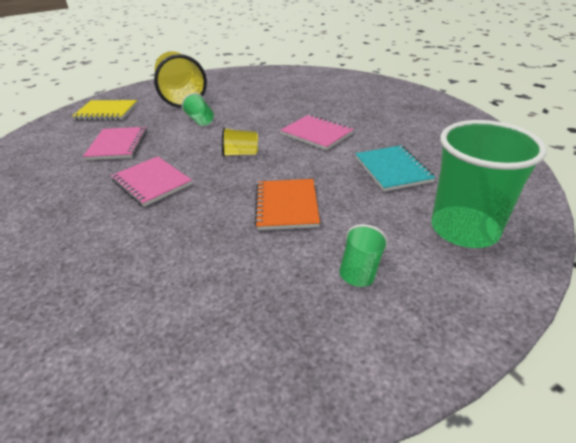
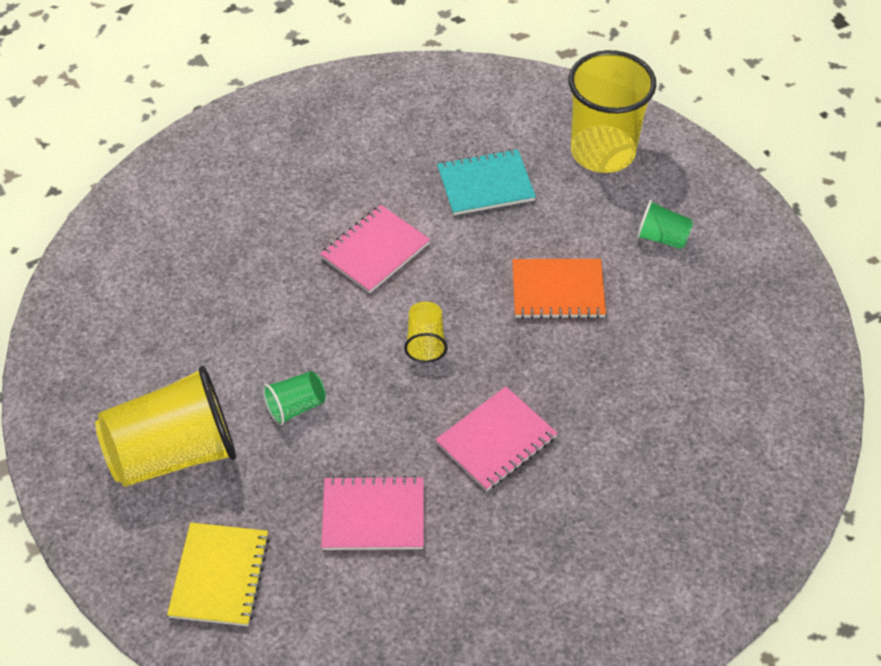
camera: 90 degrees left, 15 degrees up
green cup [432,120,547,248] -> yellow cup [568,50,656,173]

